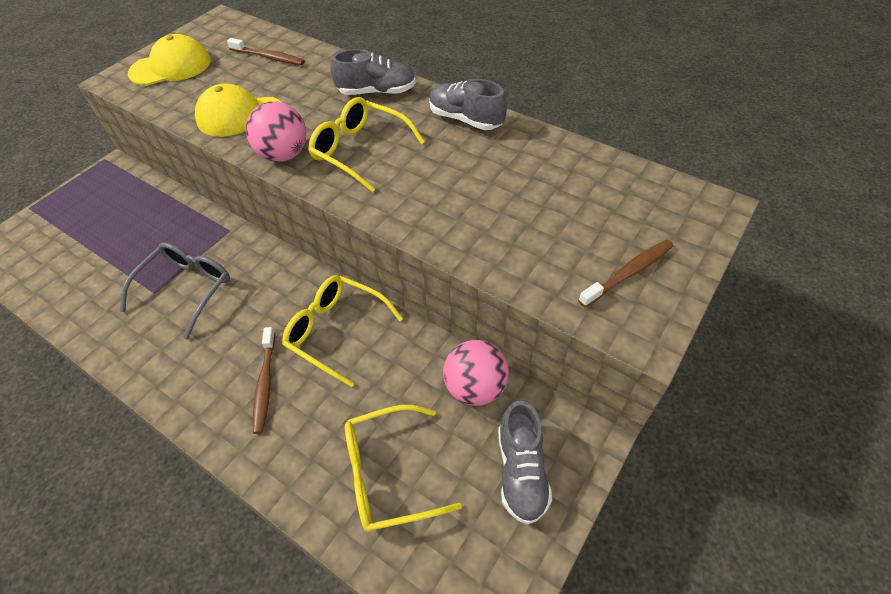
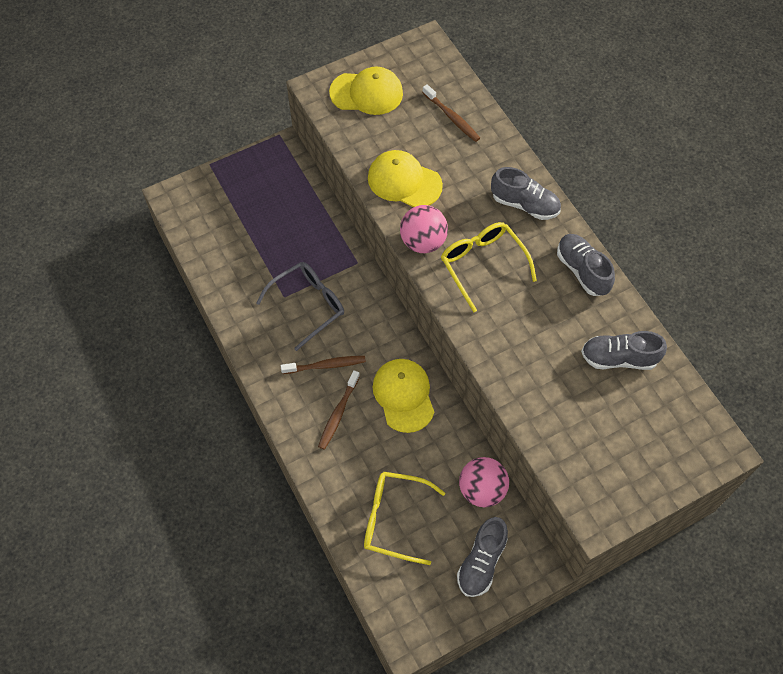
camera: 25 degrees right, 10 degrees up
yellow glasses [282,275,403,387] -> yellow cap [373,359,434,433]
brown toothbrush [578,240,674,307] -> brown toothbrush moved to [281,356,366,374]
none -> grey shoe [581,331,667,370]

